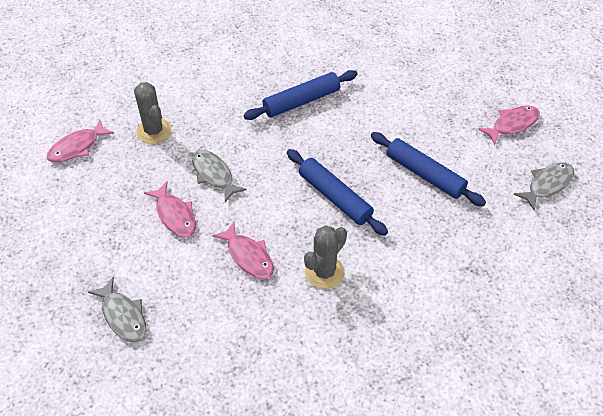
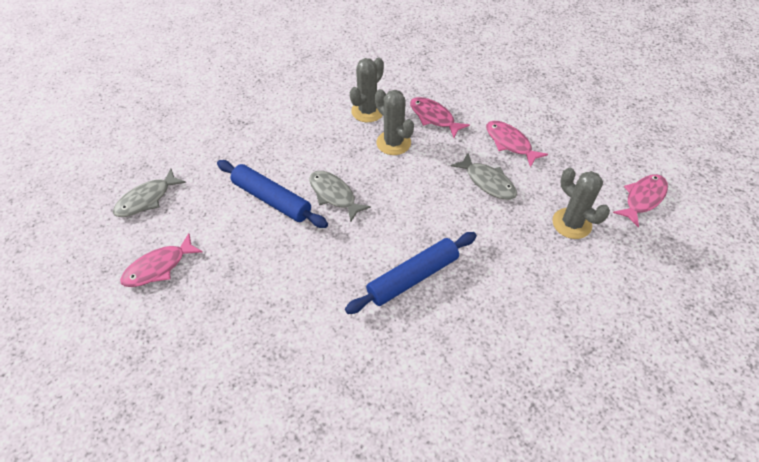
camera: 175 degrees right, 0 degrees up
grey fish [88,277,146,343] -> grey fish moved to [309,171,371,223]
blue rolling pin [287,149,388,236] -> none
none -> grey cactus [375,89,414,155]

